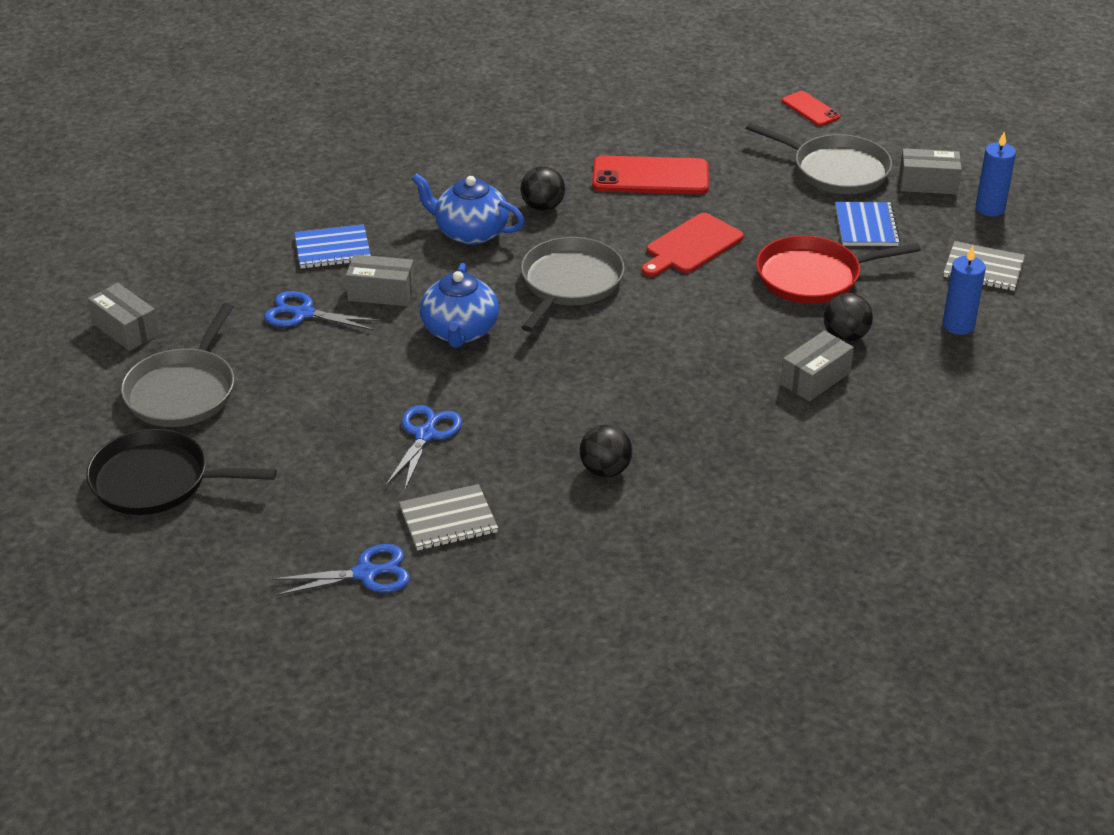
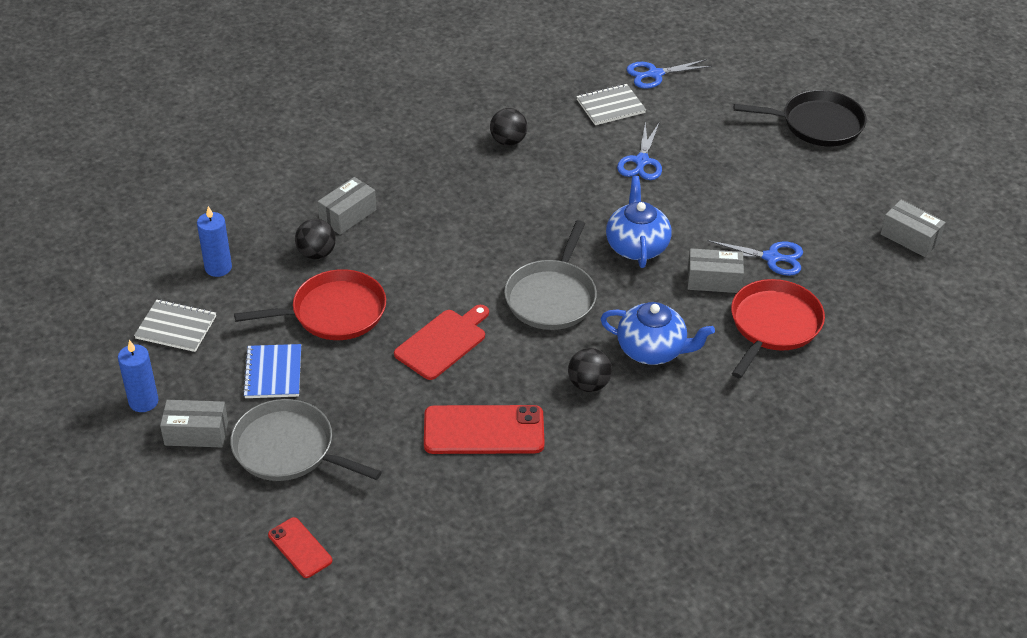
camera: 175 degrees right, 5 degrees up
grey pan [121,303,234,427] -> none
blue notebook [294,224,371,269] -> red pan [731,279,825,378]

